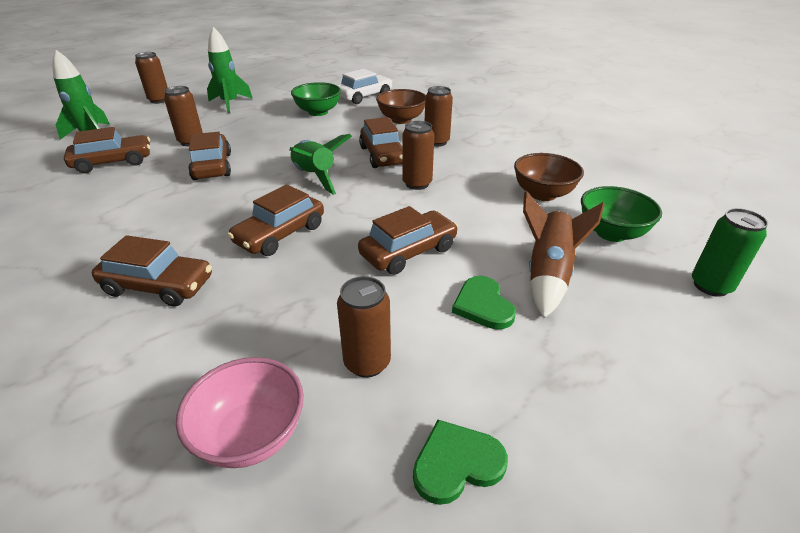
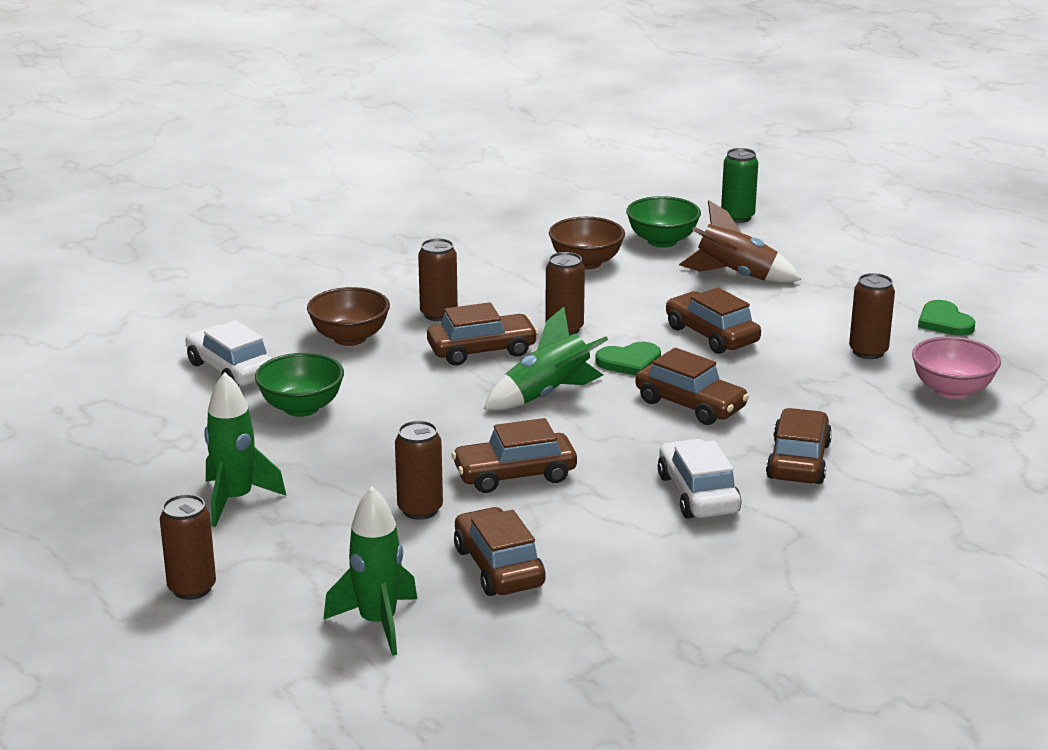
camera: 90 degrees left, 10 degrees down
green heart [452,276,516,330] -> green heart moved to [595,342,661,376]
none -> white car [658,439,741,519]

